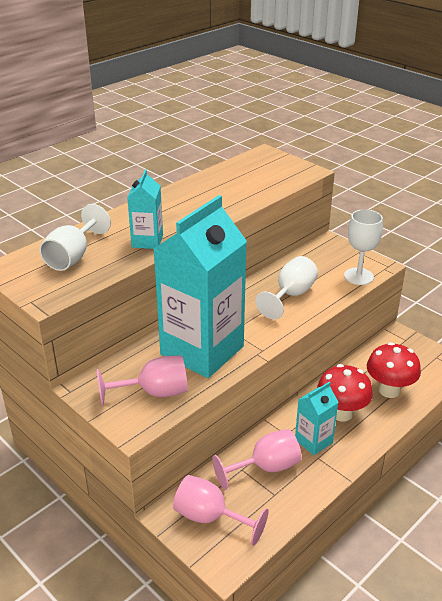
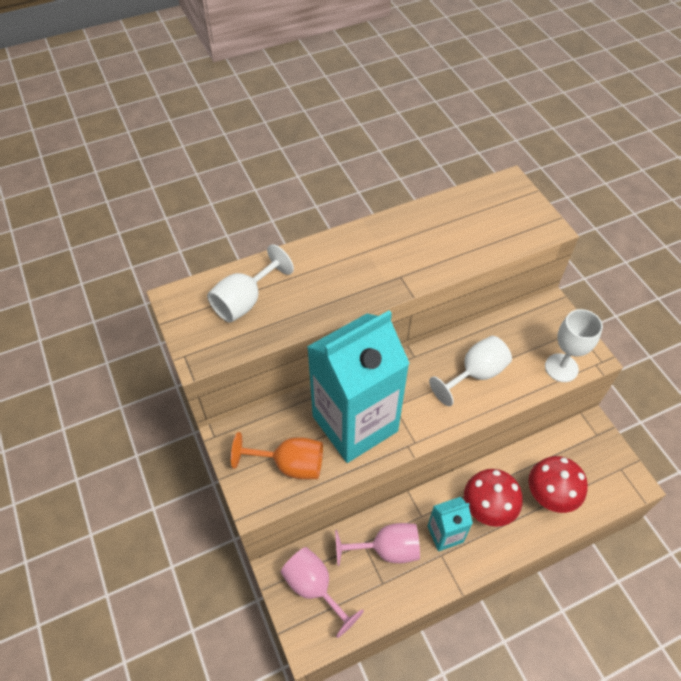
camera: 20 degrees right, 20 degrees up
pink goblet [97,356,188,406] -> orange goblet [231,432,323,479]
turquoise carton [127,169,163,249] -> none

